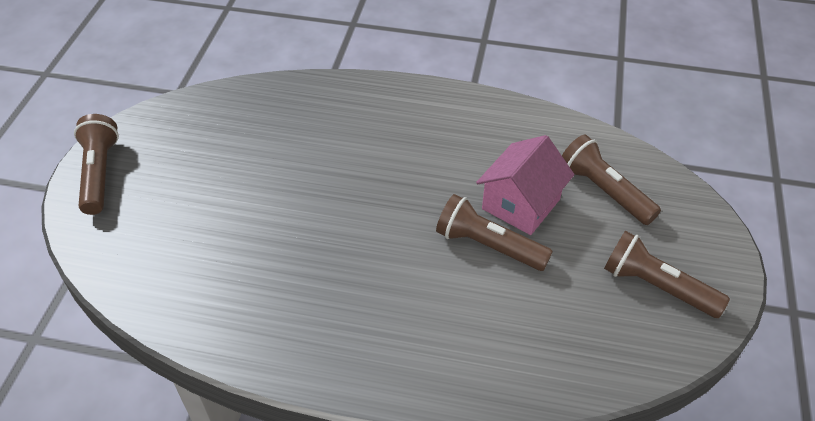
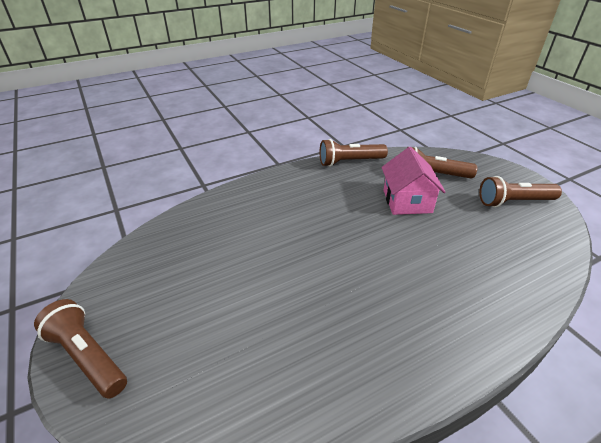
camera: 40 degrees left, 10 degrees down
brown flashlight [436,194,553,271] -> brown flashlight moved to [319,139,388,167]

